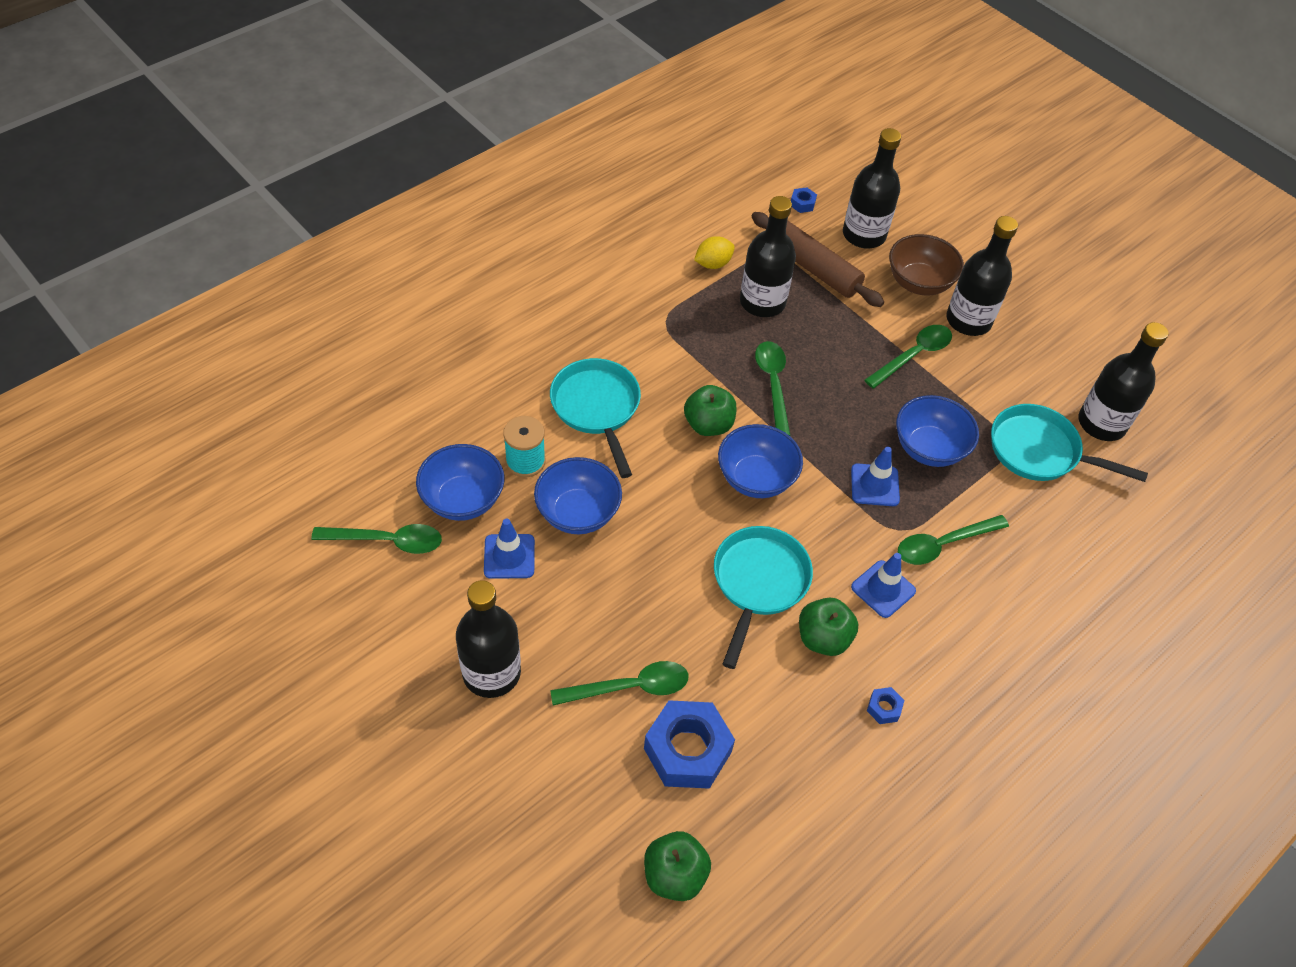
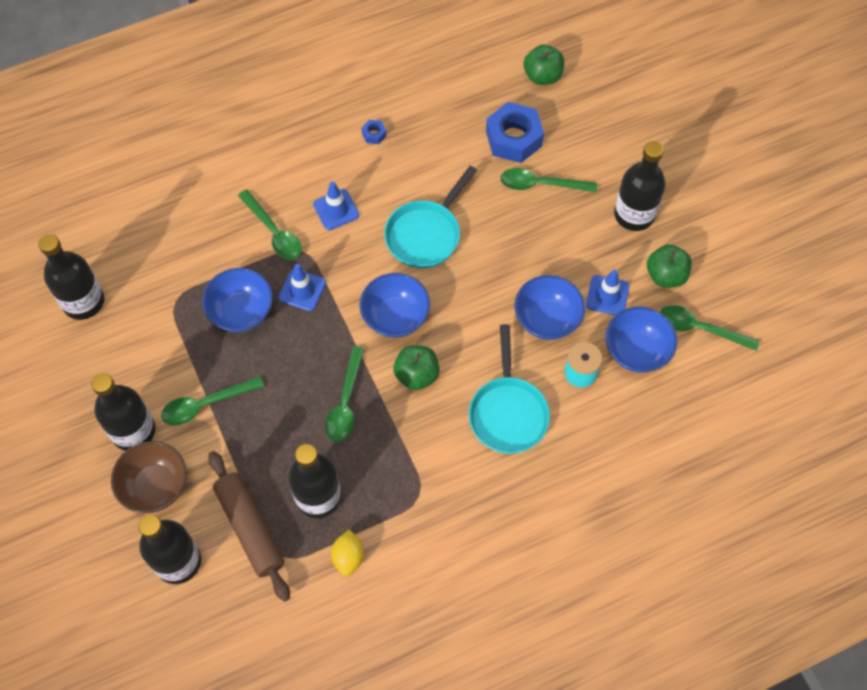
camera: 160 degrees left, 10 degrees up
yellow lemon [694,236,735,269] -> yellow lemon turned 75 degrees counterclockwise [331,529,364,576]
blue nut [791,187,817,213] -> none
green apple [799,598,858,656] -> green apple moved to [647,244,692,288]
green spoon [898,515,1009,565] -> green spoon turned 60 degrees clockwise [238,189,302,260]
turquoise pan [991,404,1148,482] -> none

